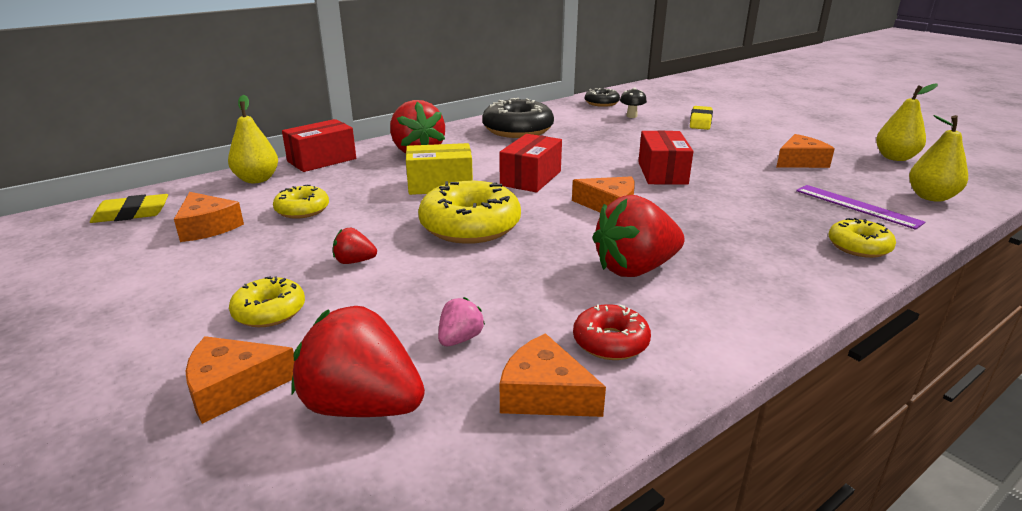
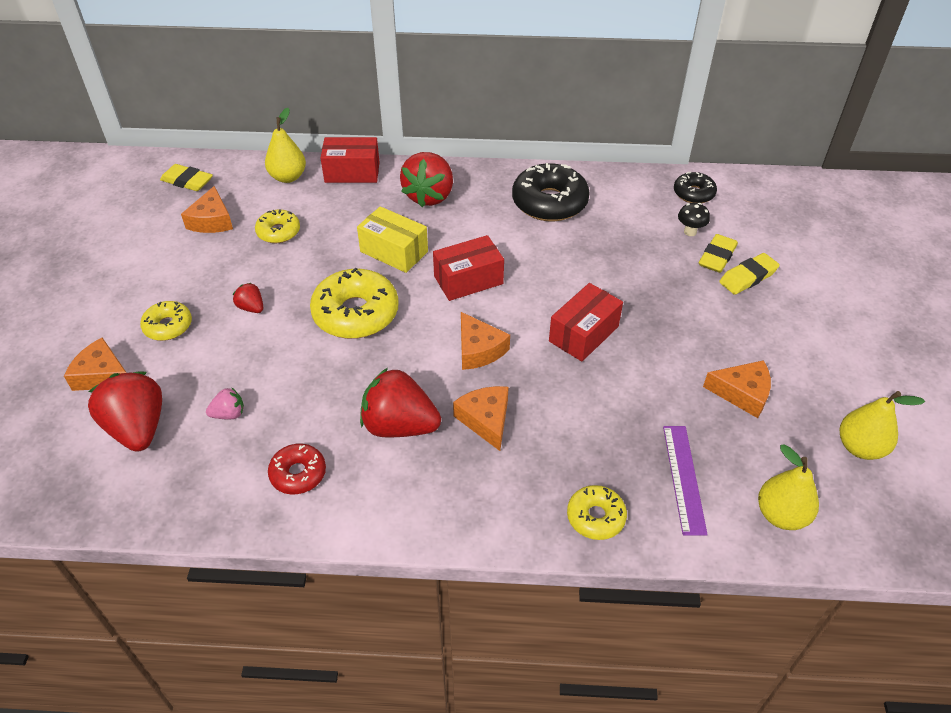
camera: 40 degrees right, 20 degrees up
orange cheese [500,333,606,417] -> orange cheese moved to [453,386,509,451]
none -> yellow eraser [699,234,738,273]

